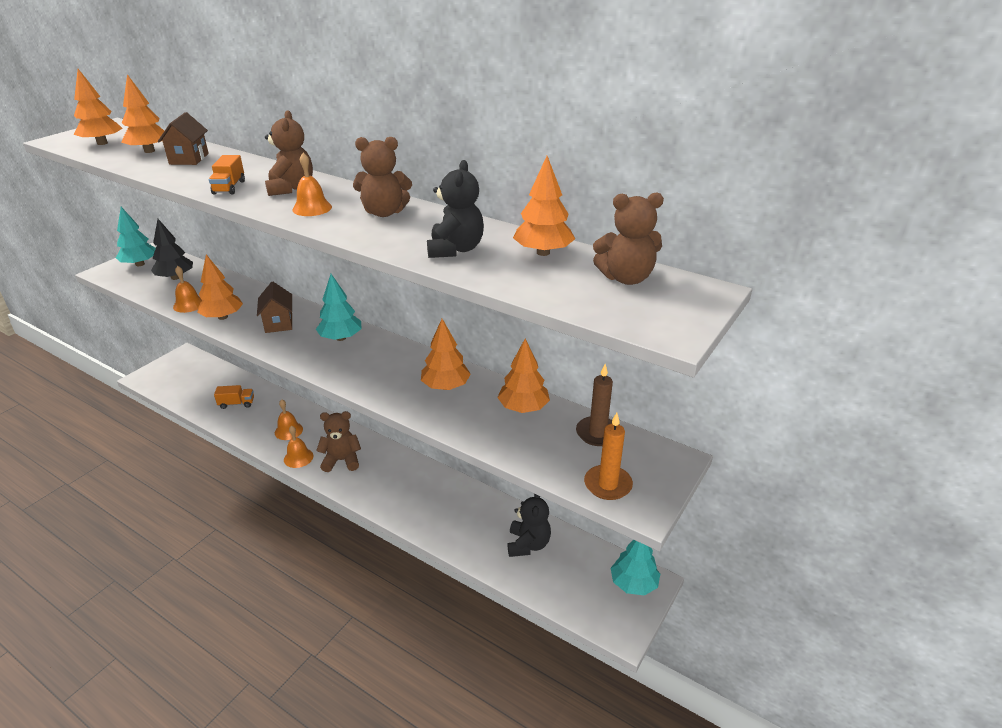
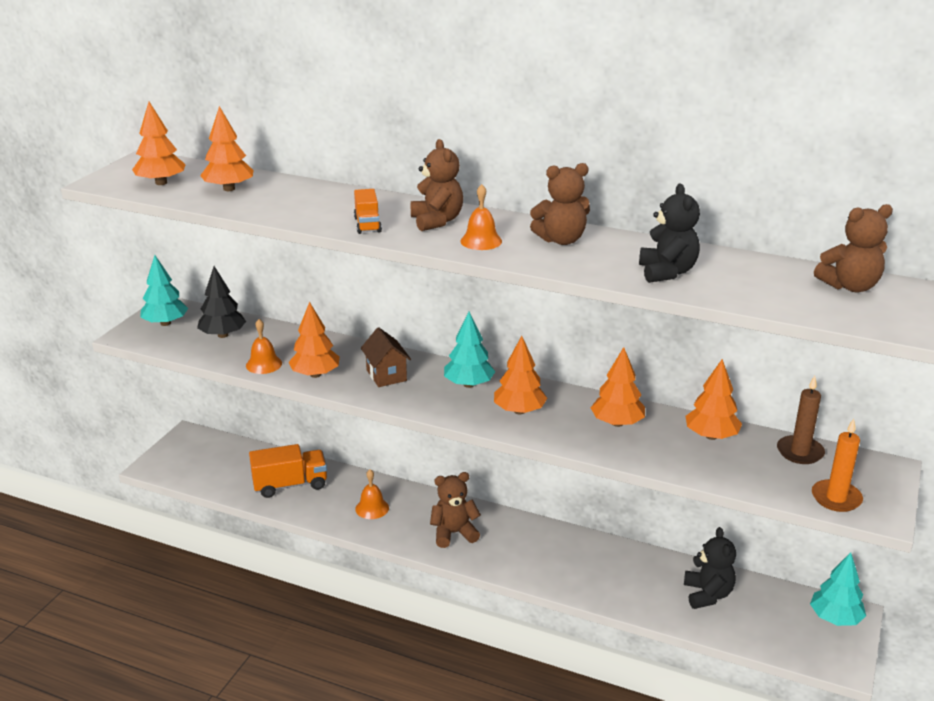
camera: 10 degrees left, 5 degrees down
brown house [158,112,209,165] -> none
orange truck [214,385,254,409] -> orange truck [249,444,327,498], size x1.71
orange bell [284,426,313,468] -> none
orange tree [513,156,575,256] -> orange tree moved to [494,336,547,414]

